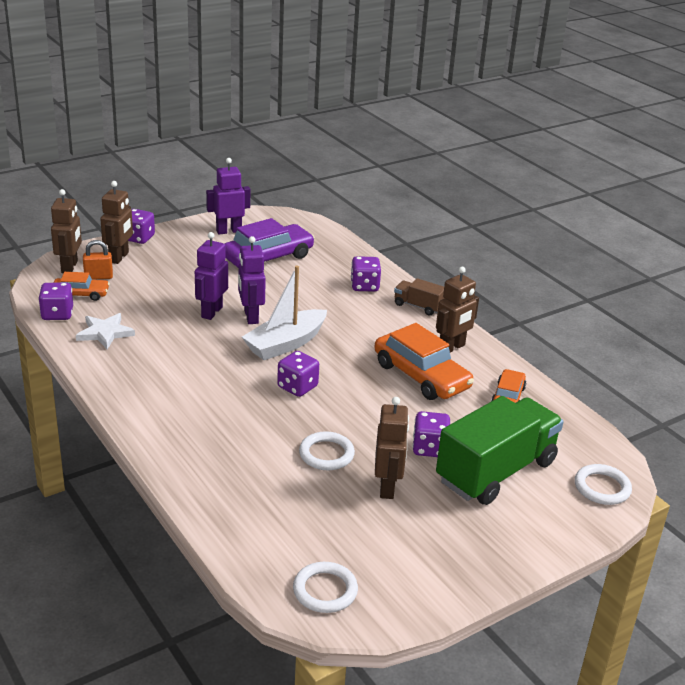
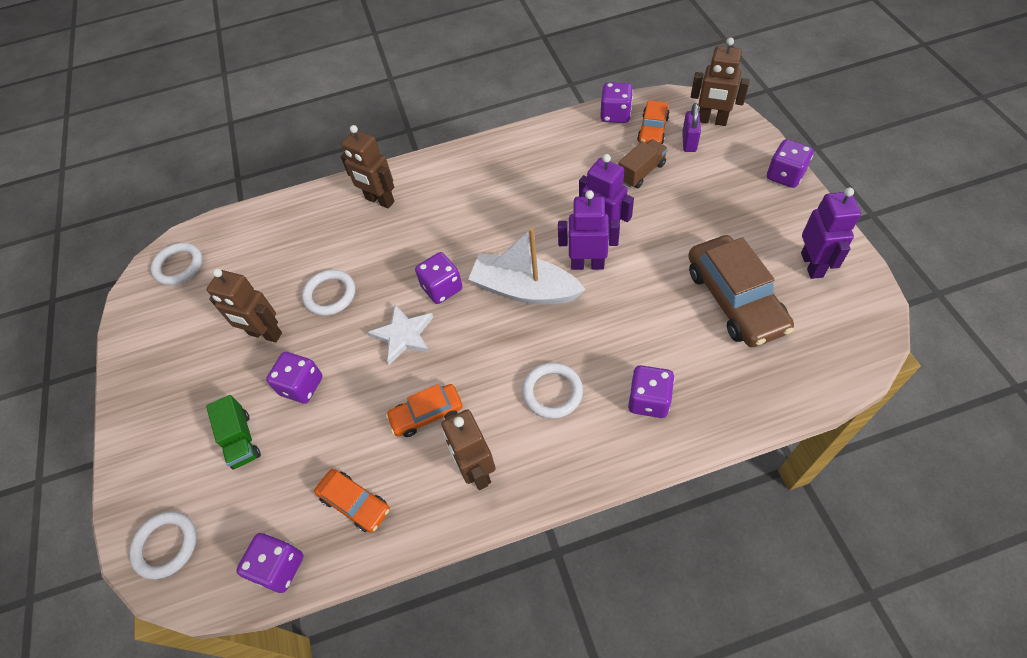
camera: 115 degrees right, 25 degrees up
white star [76,313,135,350] -> white star moved to [367,304,433,365]
orange padlock [83,240,113,280] -> purple padlock [682,103,701,152]
brown robot [100,181,133,264] -> brown robot moved to [341,125,395,209]
purple car [225,218,315,267] -> brown car [688,235,794,347]
white boat [242,266,327,360] -> white boat turned 45 degrees counterclockwise [468,227,586,304]
orange car [374,323,474,400] -> orange car [386,384,462,437], size x0.55
brown truck [394,278,445,316] -> brown truck moved to [618,139,668,188]
green truck [436,396,563,505] -> green truck [206,395,261,469], size x0.46
none -> purple dice [236,533,303,593]
none -> white ring [522,363,583,419]

